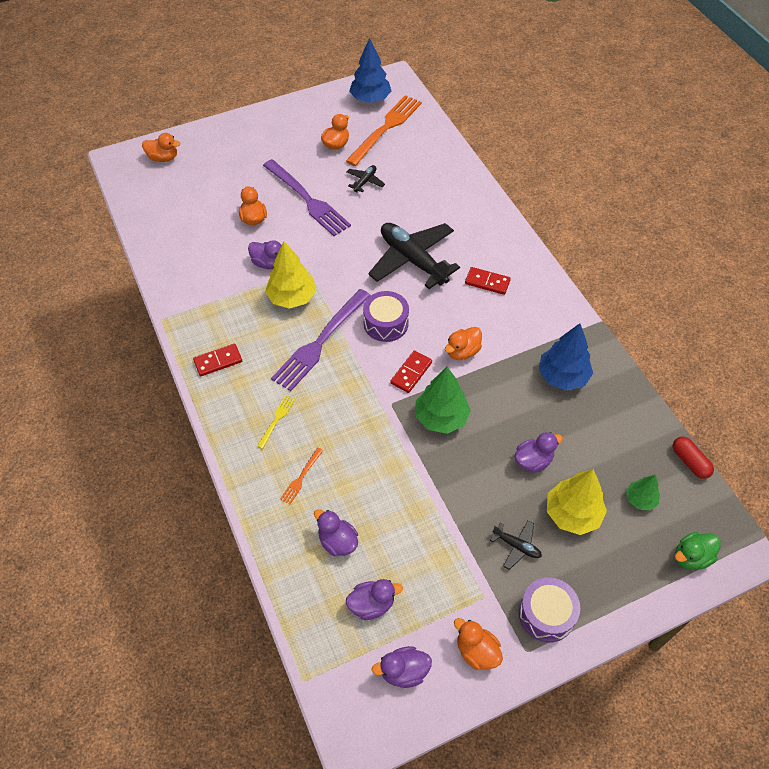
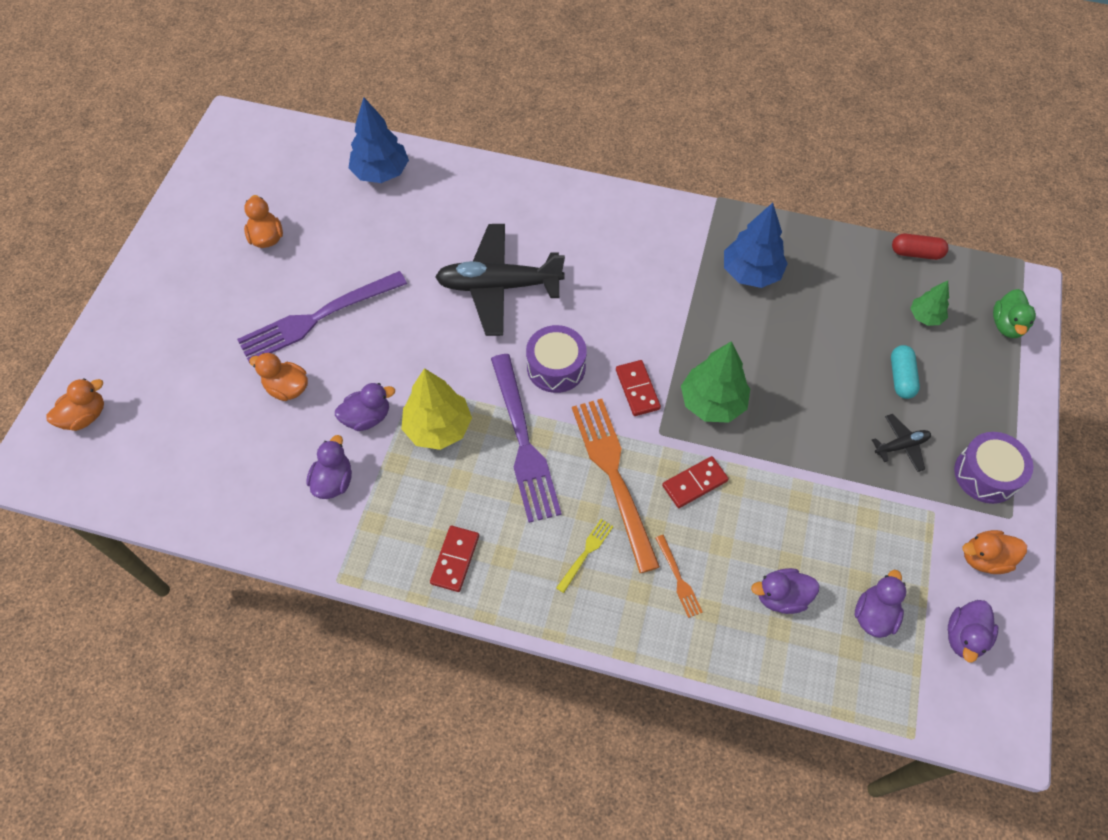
camera: 50 degrees left, 5 degrees up
yellow fork [257,395,295,449] -> yellow fork turned 60 degrees clockwise [556,519,614,593]
purple fork [263,159,351,236] -> purple fork turned 150 degrees clockwise [237,271,407,363]
orange fork [346,95,422,166] -> orange fork moved to [572,399,660,573]
black plane [347,165,385,193] -> none
blue tree [349,38,391,103] -> blue tree moved to [349,97,409,183]
orange duck [445,327,482,360] -> none
red domino [465,267,511,295] -> red domino moved to [662,456,729,508]
purple duck [515,432,563,473] -> purple duck moved to [306,435,352,499]
yellow tree [547,469,607,535] -> turquoise capsule [891,345,920,399]

